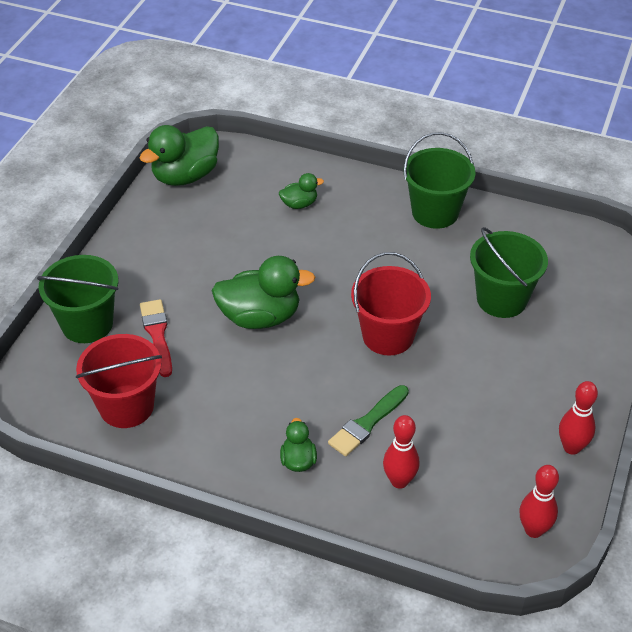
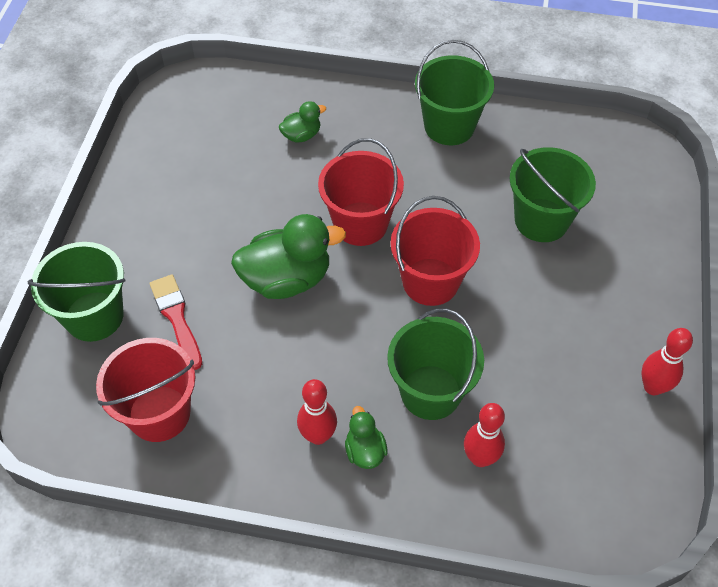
camera: 10 degrees left, 10 degrees up
green duck [139,125,219,186] -> none
green brush [328,385,409,456] -> green bucket [387,309,484,420]
red bowling pin [519,465,559,538] -> red bowling pin moved to [297,379,337,445]
none -> red bucket [318,138,404,246]

